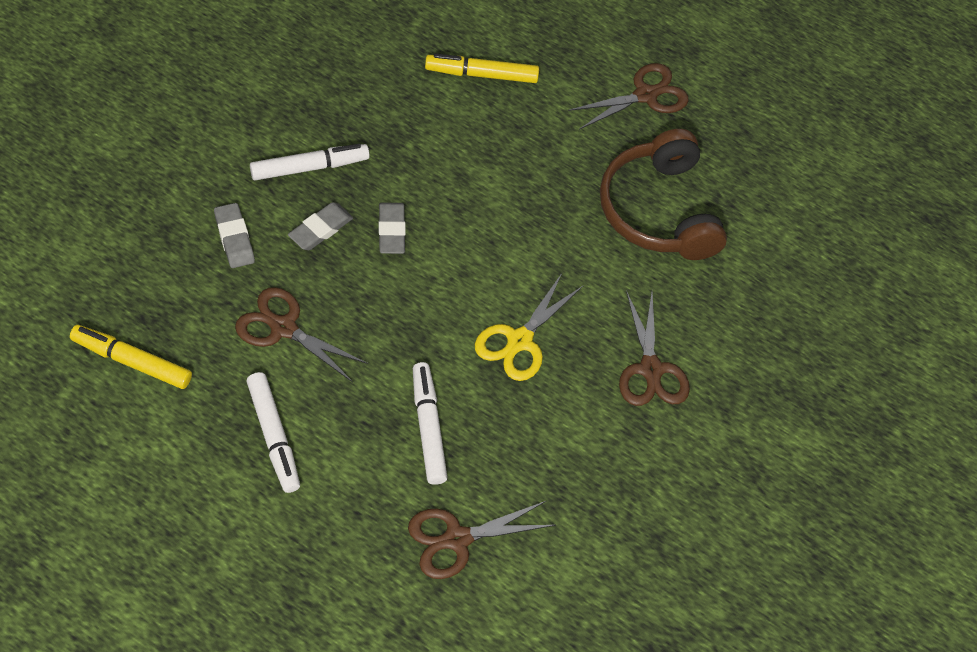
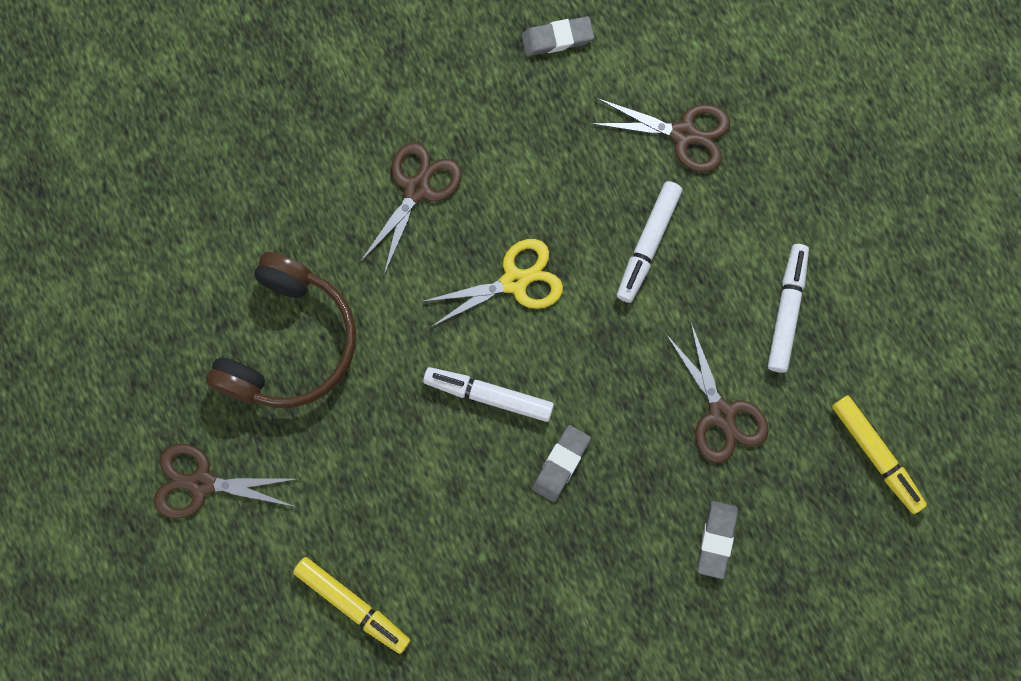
camera: 140 degrees left, 20 degrees up
white marker [250,144,370,180] -> white marker moved to [423,367,554,422]
grey eraser [288,202,353,250] -> grey eraser moved to [521,16,594,56]

